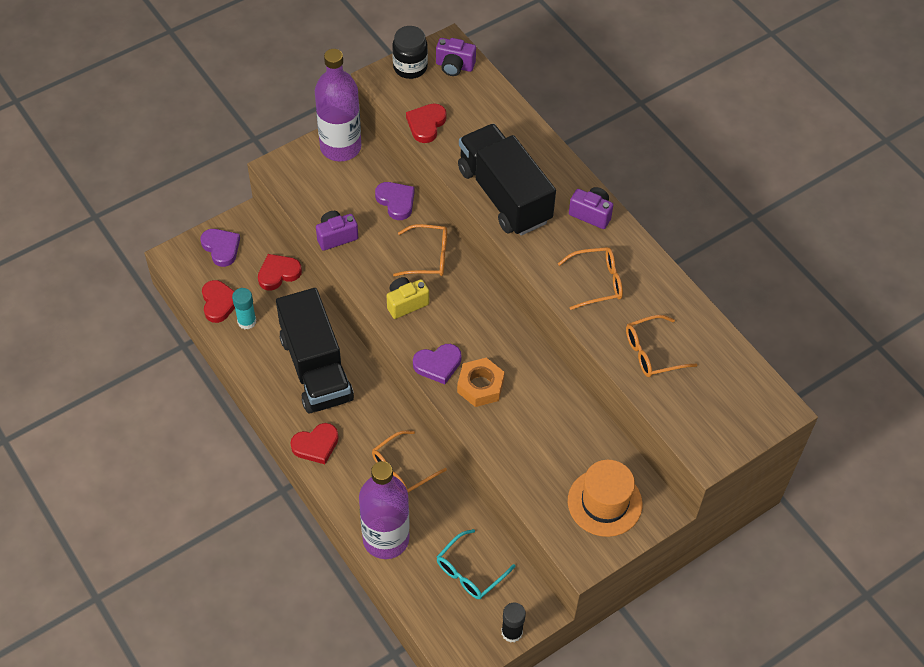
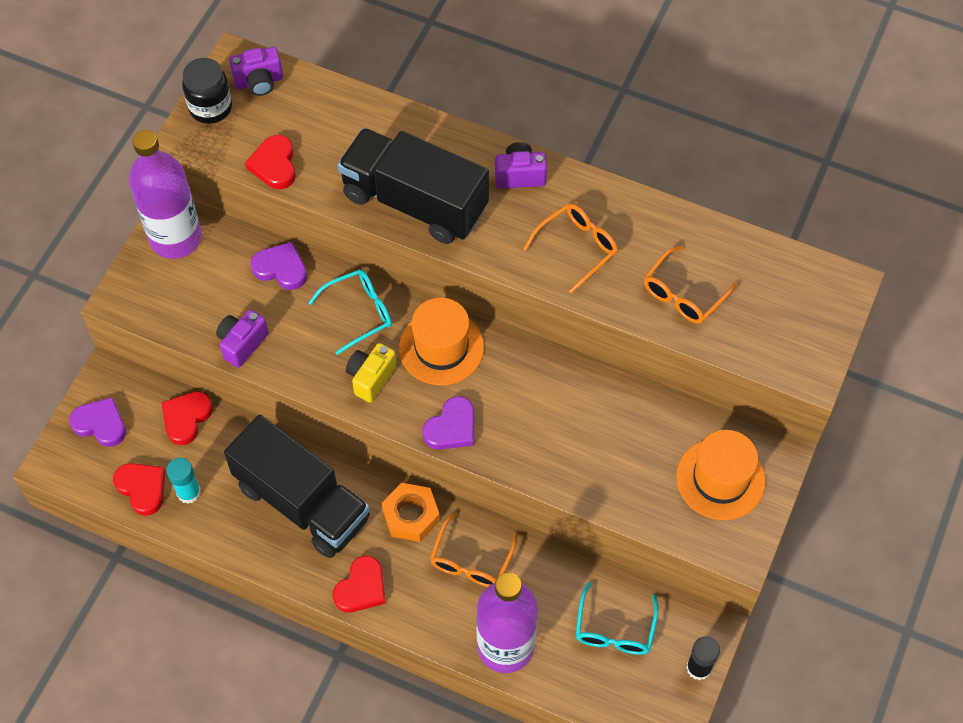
camera: 30 degrees left, 5 degrees up
orange glasses [393,224,447,277] -> turquoise glasses [308,269,392,355]
orange nut [457,358,505,407] -> orange nut moved to [382,483,440,542]
none -> orange hat [399,298,484,385]

